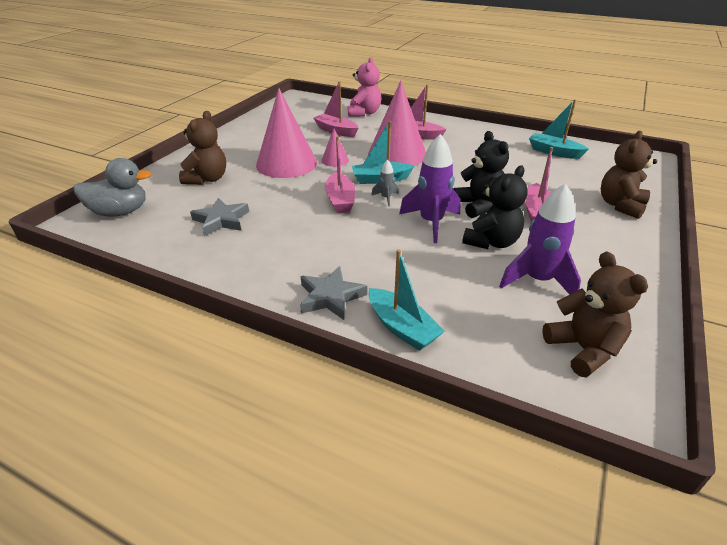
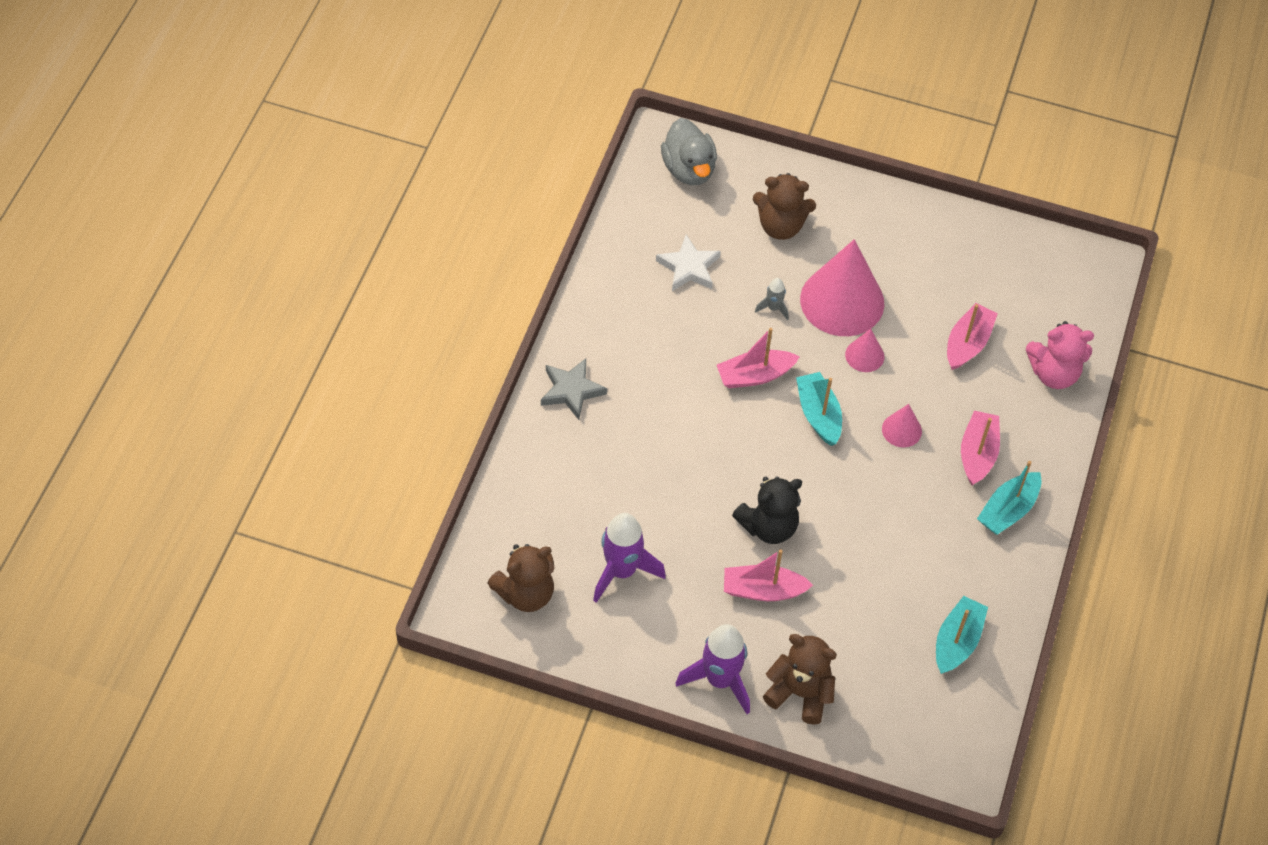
camera: 80 degrees right, 20 degrees up
grey star [190,198,249,236] -> white star [656,235,721,291]
pink cone [368,80,426,166] -> pink cone [882,404,922,447], size x0.46
turquoise boat [369,250,445,351] -> turquoise boat moved to [977,461,1042,535]
grey rocket [371,160,399,207] -> grey rocket moved to [755,278,789,321]
purple rocket [399,134,461,243] -> purple rocket moved to [676,624,750,714]
black teddy bear [462,165,528,249] -> none

